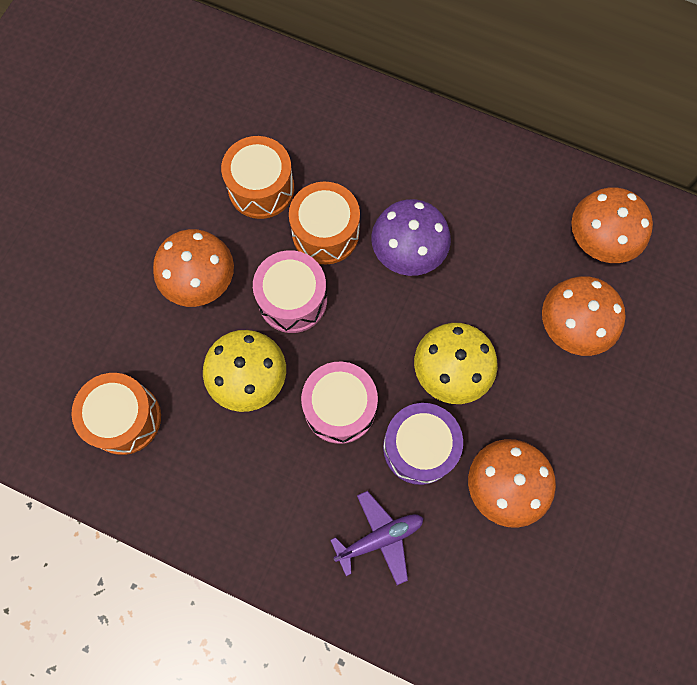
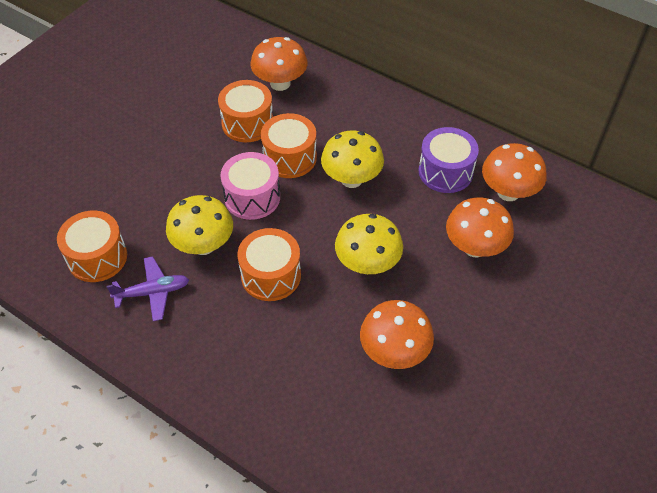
camera: 10 degrees right, 20 degrees down
orange mushroom [153,229,234,307] -> orange mushroom moved to [251,37,308,91]
pink drum [301,362,378,444] -> orange drum [238,228,301,301]
purple plane [330,491,423,585] -> purple plane moved to [107,256,189,321]
purple mushroom [371,199,451,276] -> yellow mushroom [321,130,384,188]
purple drum [383,403,463,485] -> purple drum moved to [419,127,479,193]

